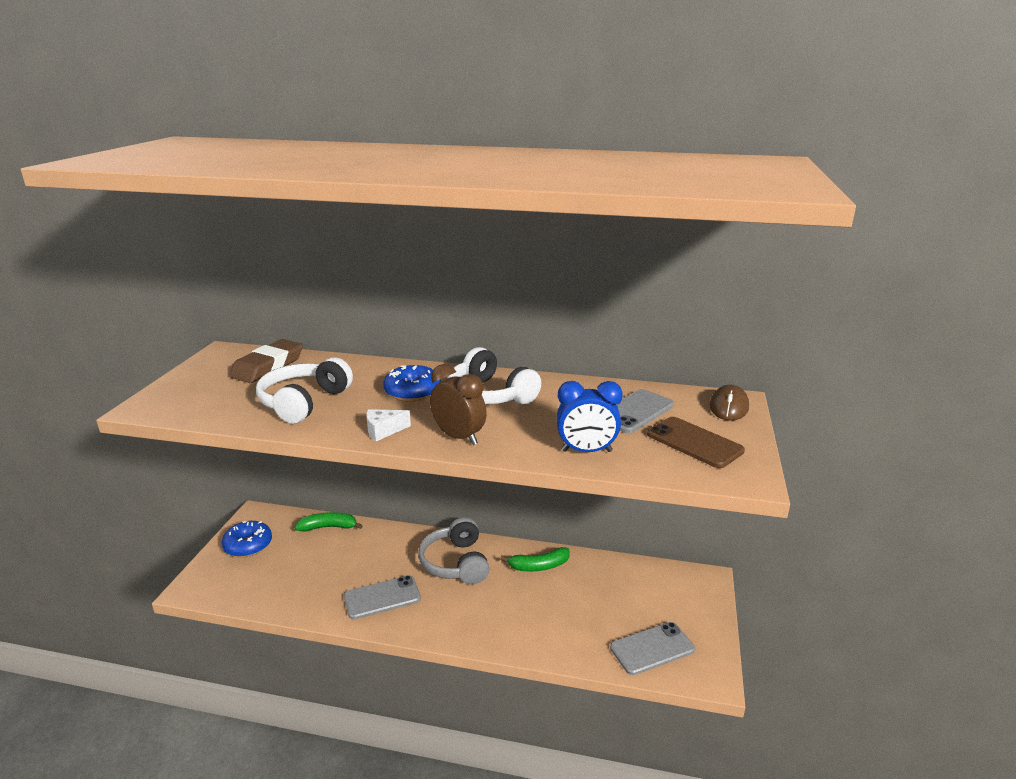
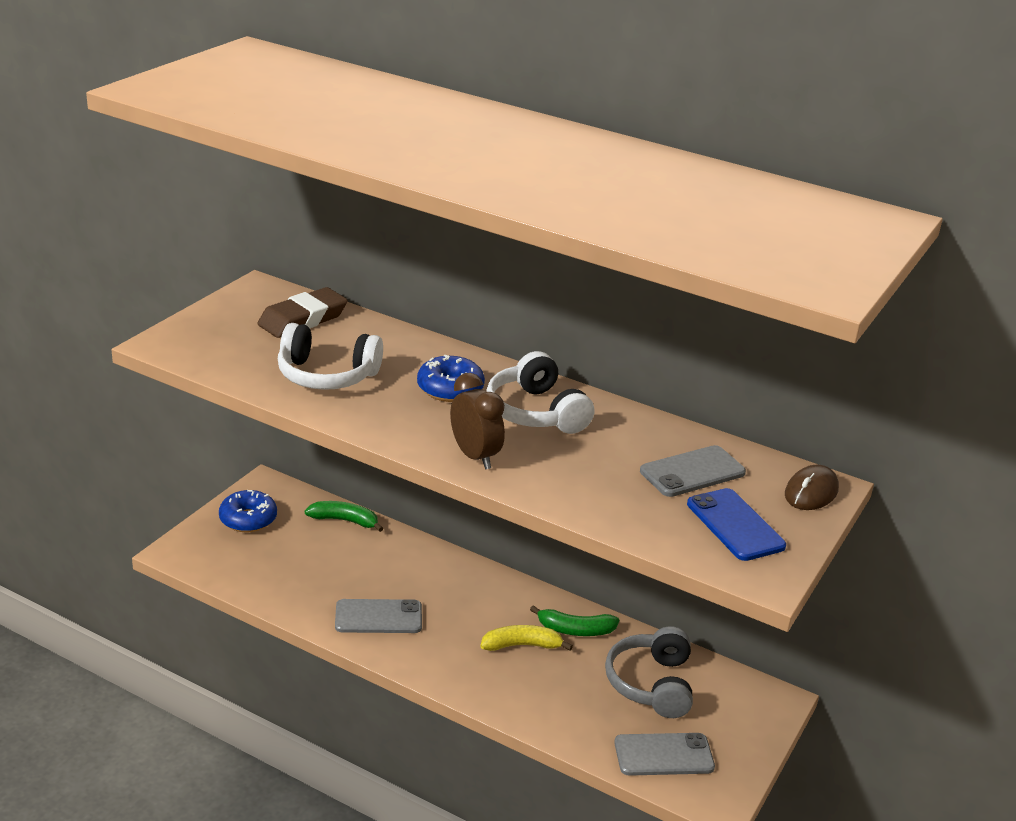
camera: 15 degrees right, 5 degrees up
white headphones [256,357,353,424] -> white headphones turned 120 degrees counterclockwise [278,323,383,390]
white cheese [366,409,411,441] -> none
grey headphones [418,517,489,584] -> grey headphones moved to [605,626,693,718]
blue clock [557,381,623,452] -> none
brown phone [647,417,745,468] -> blue phone [687,488,786,561]
none -> yellow banana [480,625,573,651]

